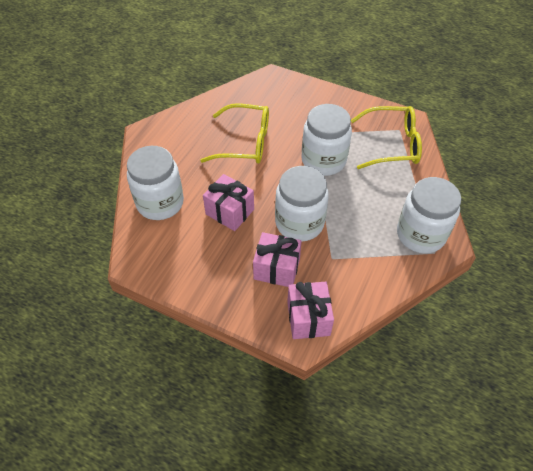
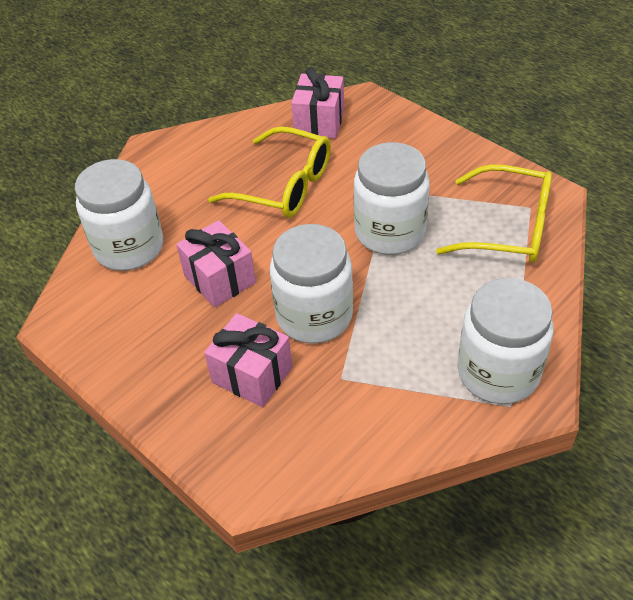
camera: 20 degrees right, 5 degrees down
pink gift [287,282,334,339] -> pink gift moved to [291,67,344,139]

